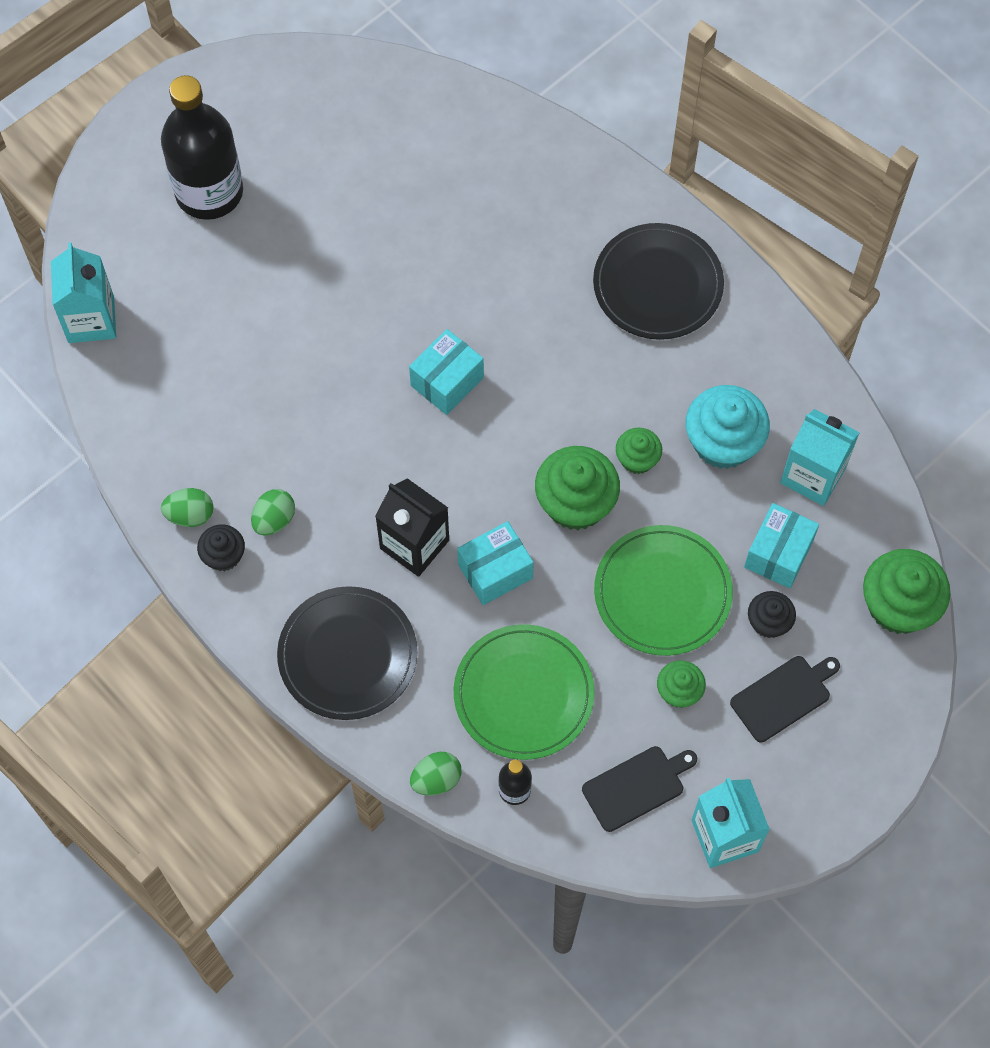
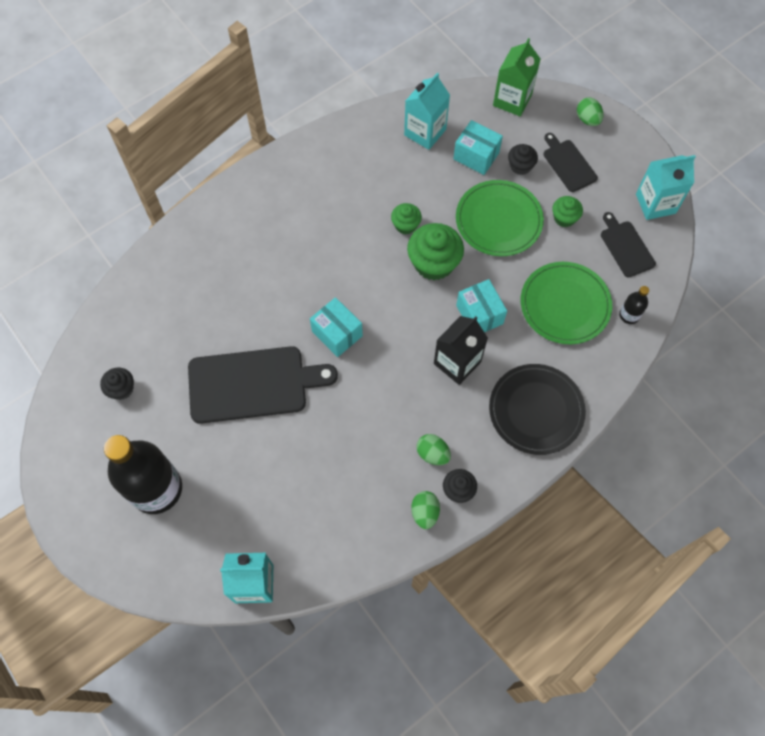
camera: 85 degrees left, 0 degrees up
green egg [410,752,462,796] -> green egg moved to [577,98,603,126]
black plate [593,223,724,340] -> none
turquoise cupcake [686,385,770,469] -> none
green cupcake [863,549,951,634] -> green carton [493,38,540,116]
none -> black cupcake [100,368,134,400]
none -> black cutting board [188,346,338,424]

